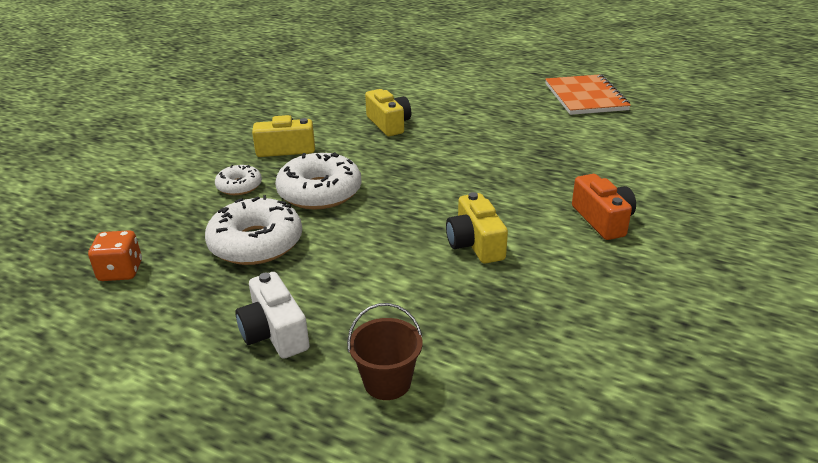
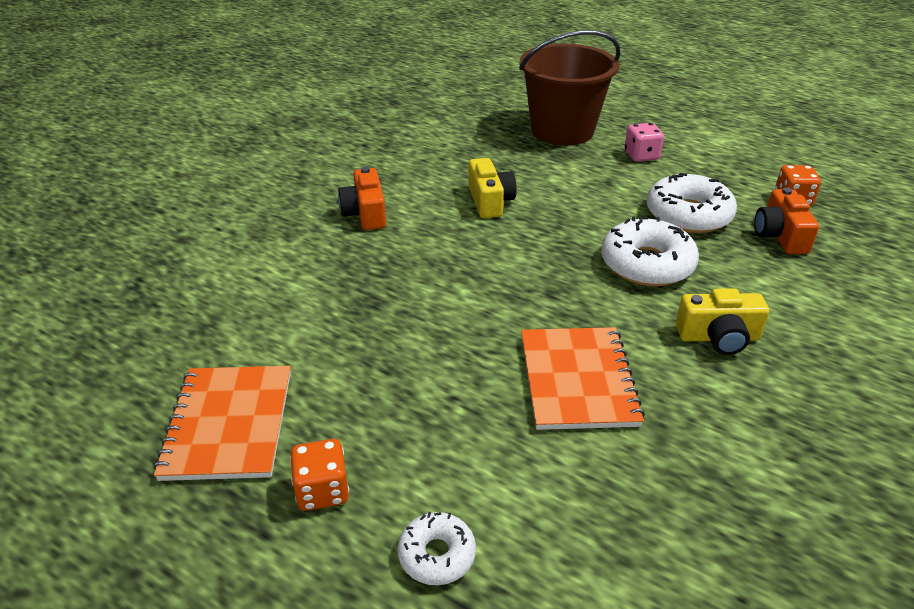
camera: 175 degrees left, 5 degrees up
white donut [215,165,262,195] -> white donut moved to [398,512,476,585]
white camera [235,272,310,359] -> pink dice [625,123,664,162]
brown bucket [347,303,422,400] -> brown bucket [519,30,621,146], size x2.21
yellow camera [365,89,411,136] -> orange notebook [521,327,645,430]
none -> orange dice [290,439,349,511]
none -> orange camera [754,187,819,254]

